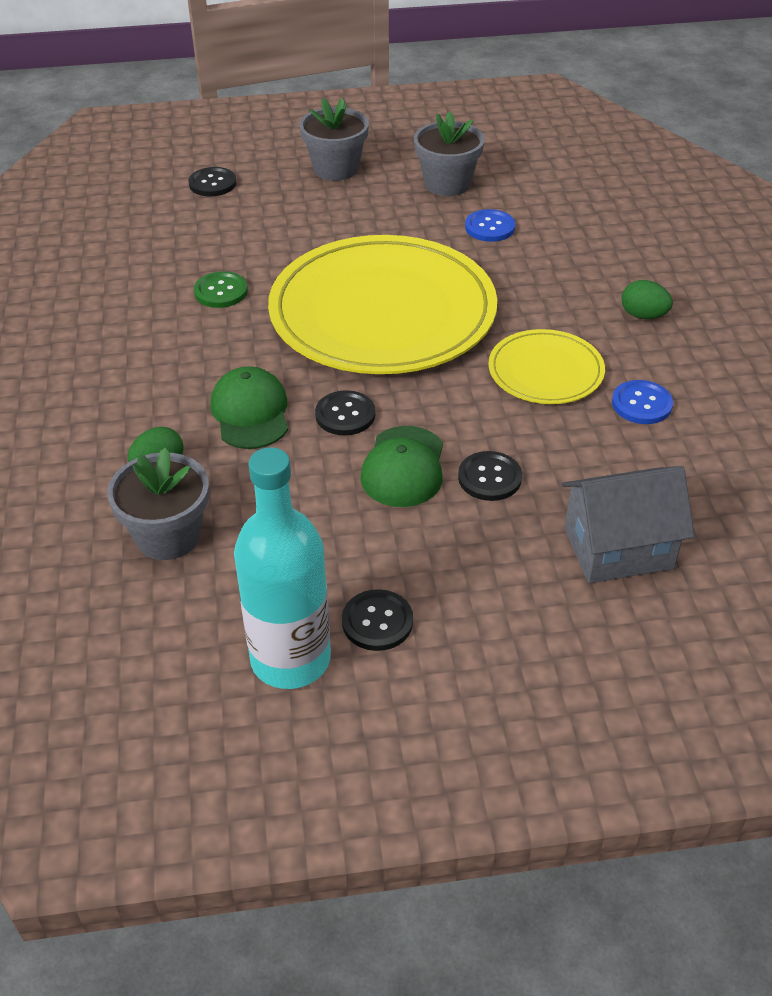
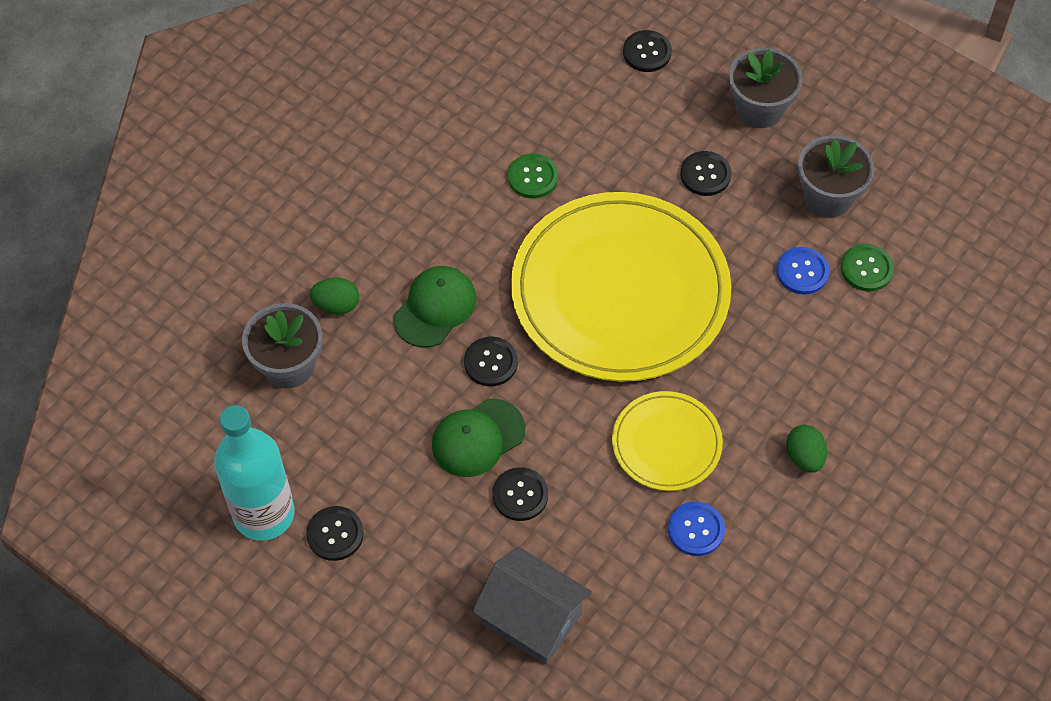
camera: 45 degrees right, 15 degrees up
none -> black button [680,151,732,196]
none -> green button [841,244,894,291]

